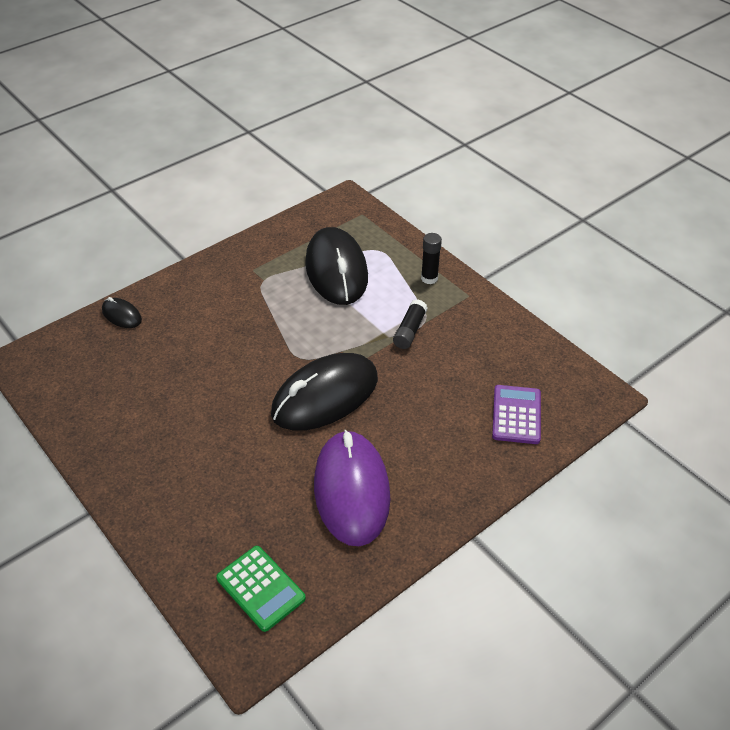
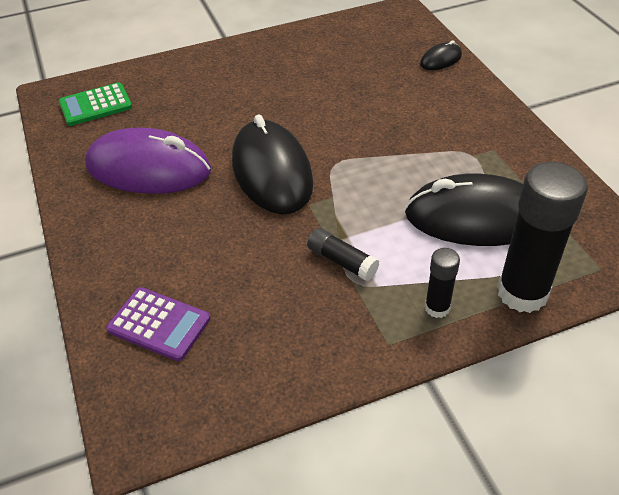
camera: 110 degrees right, 0 degrees up
none -> black glue stick [497,162,588,313]

